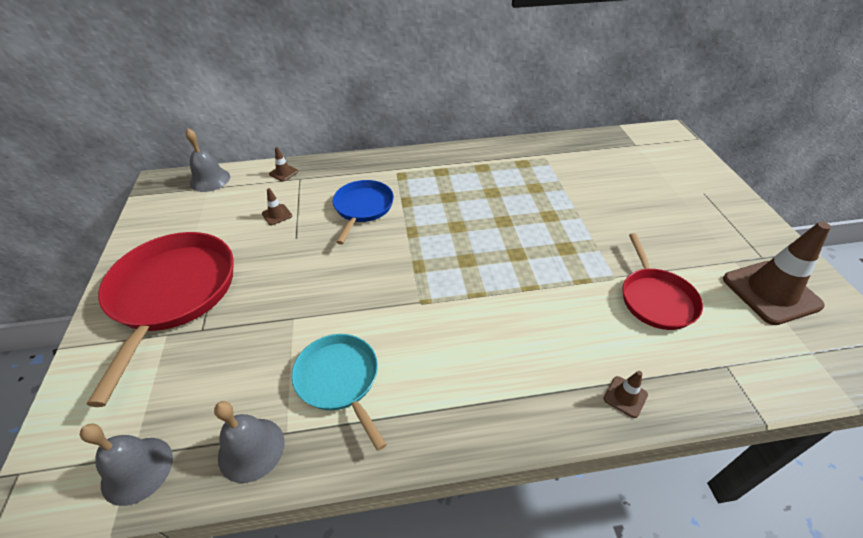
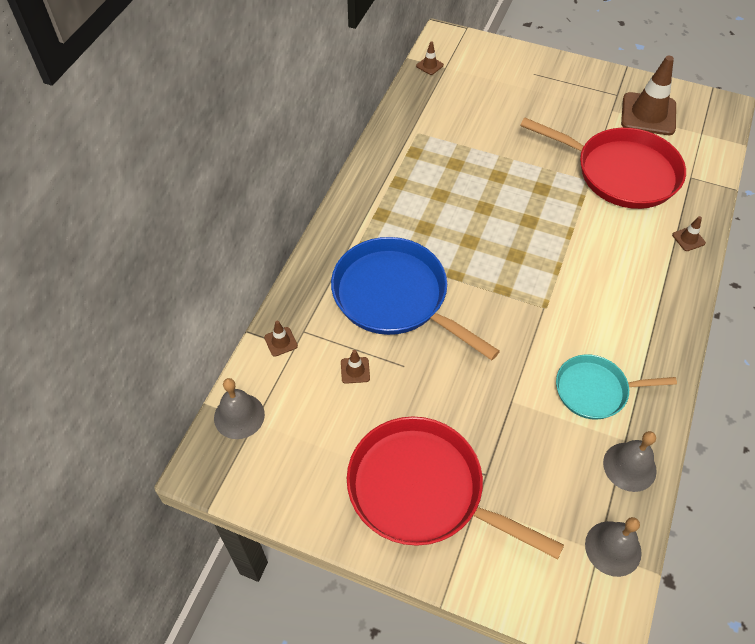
camera: 60 degrees left, 10 degrees up
blue pan [333,180,394,244] -> blue pan [331,237,500,360], size x1.73
red pan [623,233,703,330] -> red pan [520,118,686,209], size x1.73
none -> brown traffic cone [416,41,444,75]

